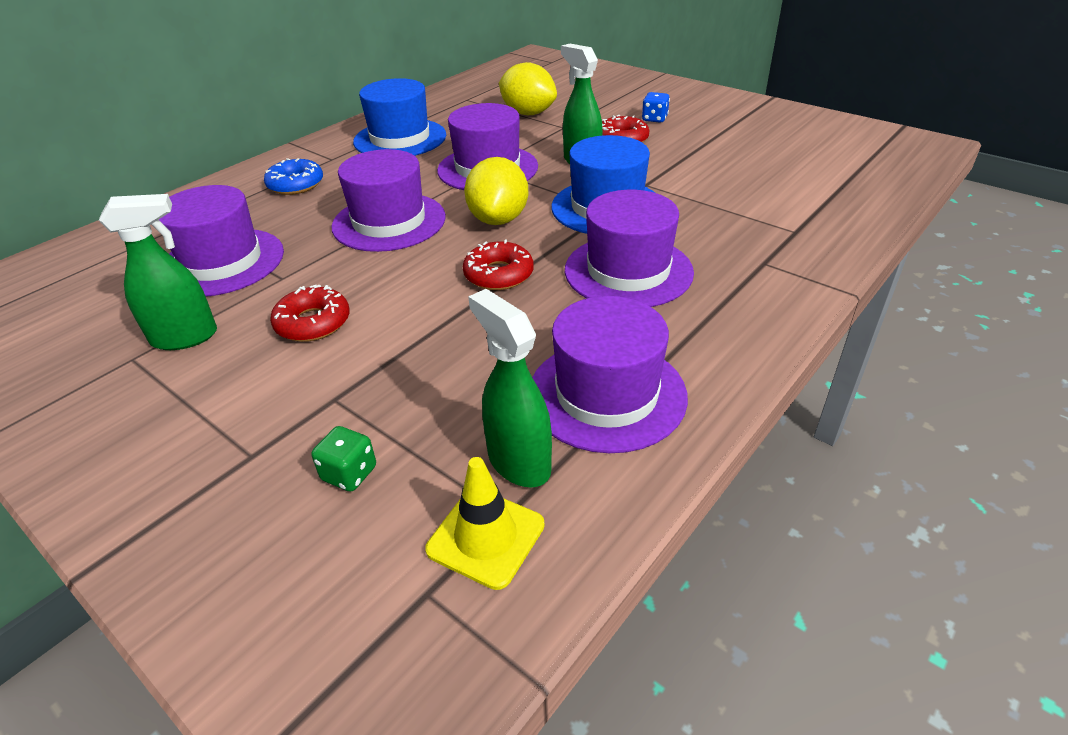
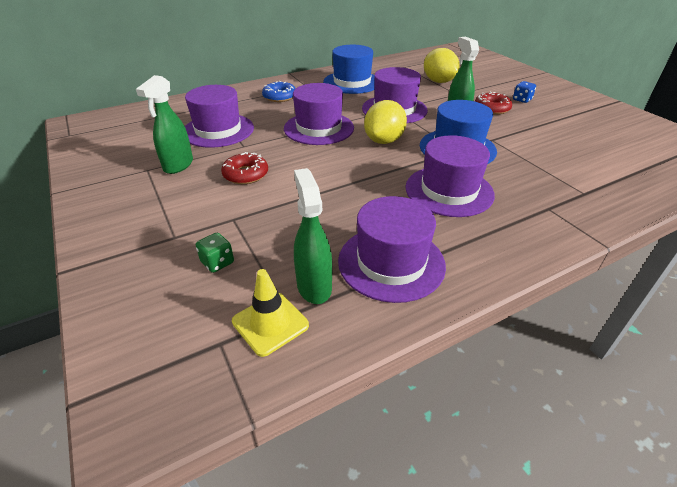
camera: 20 degrees right, 0 degrees up
green spray bottle [99,194,217,350] -> green spray bottle turned 105 degrees clockwise [136,75,193,174]
red donut [463,240,534,290] -> none

